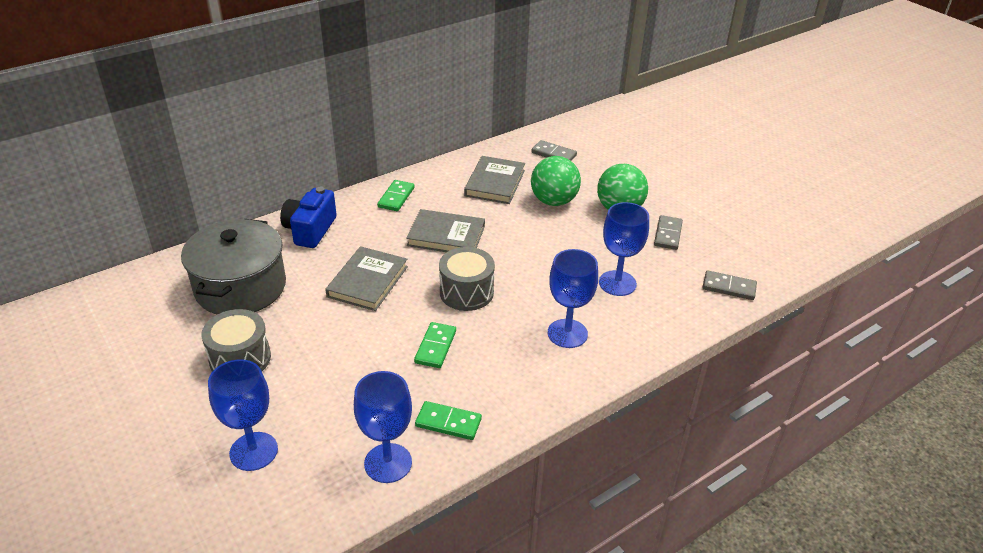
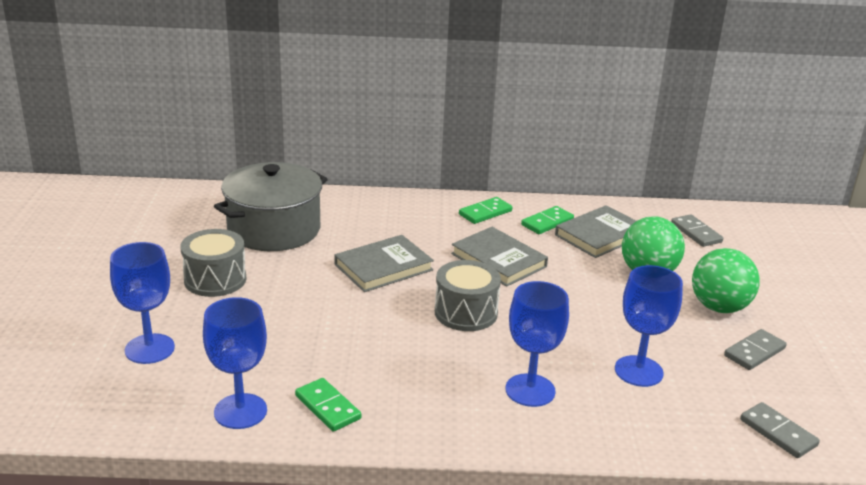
camera: 35 degrees right, 10 degrees down
blue camera [280,187,337,248] -> none
green domino [414,322,456,368] -> green domino moved to [521,206,574,234]

